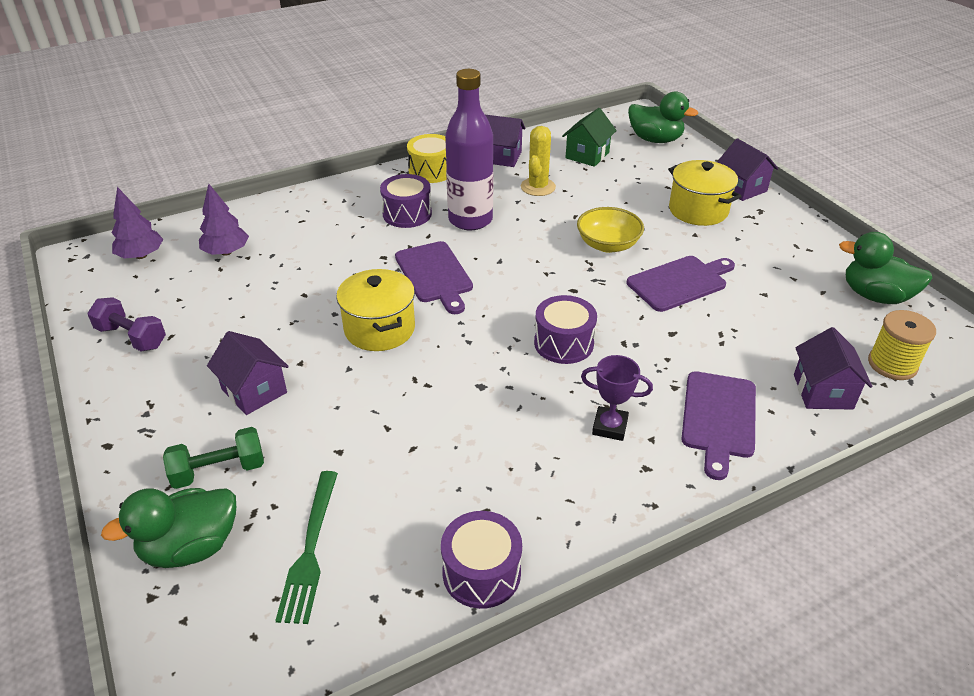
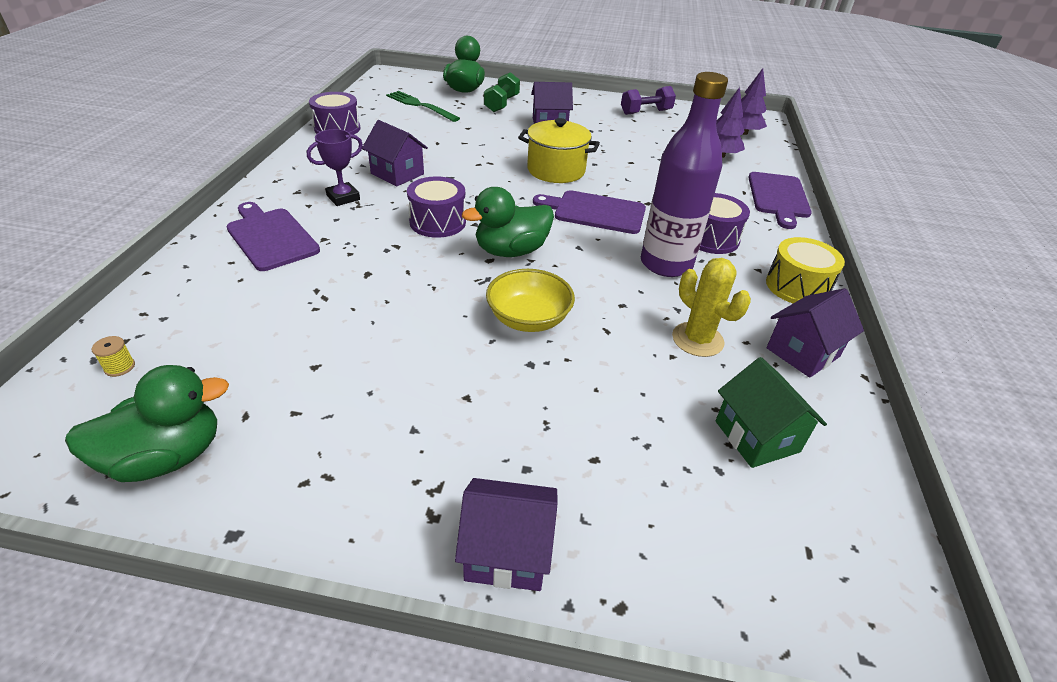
camera: 125 degrees right, 0 degrees up
purple cutting board [627,256,735,312] -> purple cutting board moved to [748,172,812,229]
green duck [628,91,698,143] -> green duck moved to [462,187,554,257]
yellow pot [668,160,742,226] -> none
purple house [794,327,872,410] -> purple house moved to [362,120,428,187]
yellow spool [868,310,936,380] -> yellow spool [92,336,135,377], size x0.46

